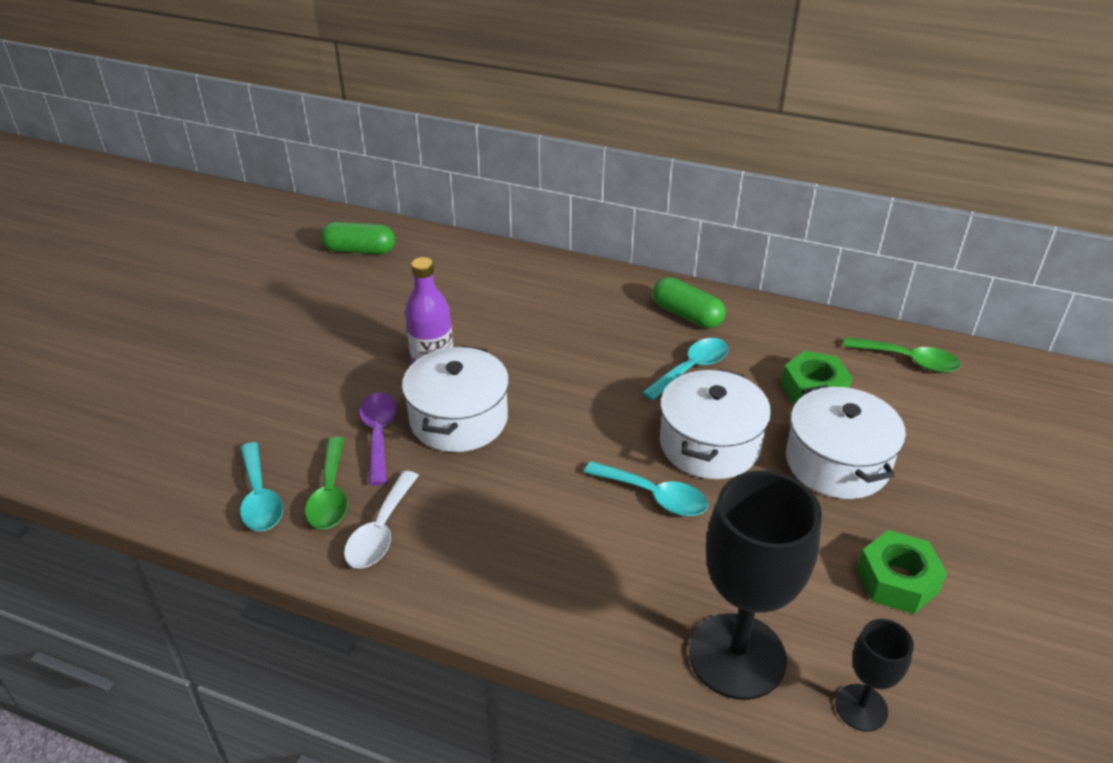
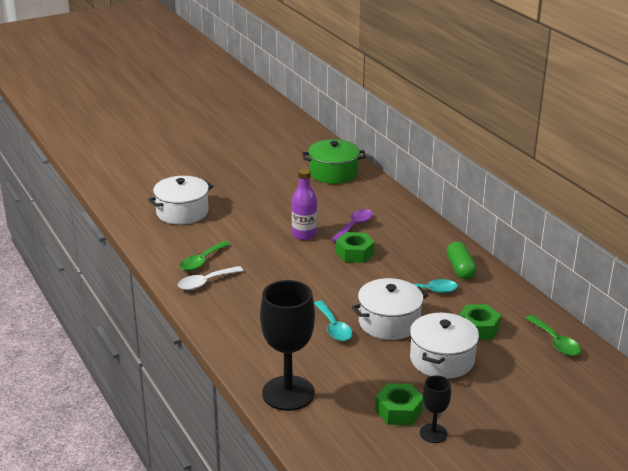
camera: 40 degrees right, 10 degrees down
turquoise spoon [240,442,283,531] -> none
green capsule [321,222,395,254] -> green pot [302,139,366,184]
purple spoon [359,392,397,485] -> purple spoon moved to [331,209,373,242]
white pot [402,346,509,452] -> white pot moved to [148,176,214,225]
black goblet [835,619,914,732] -> black goblet moved to [420,375,451,443]
none -> green nut [336,232,375,263]

